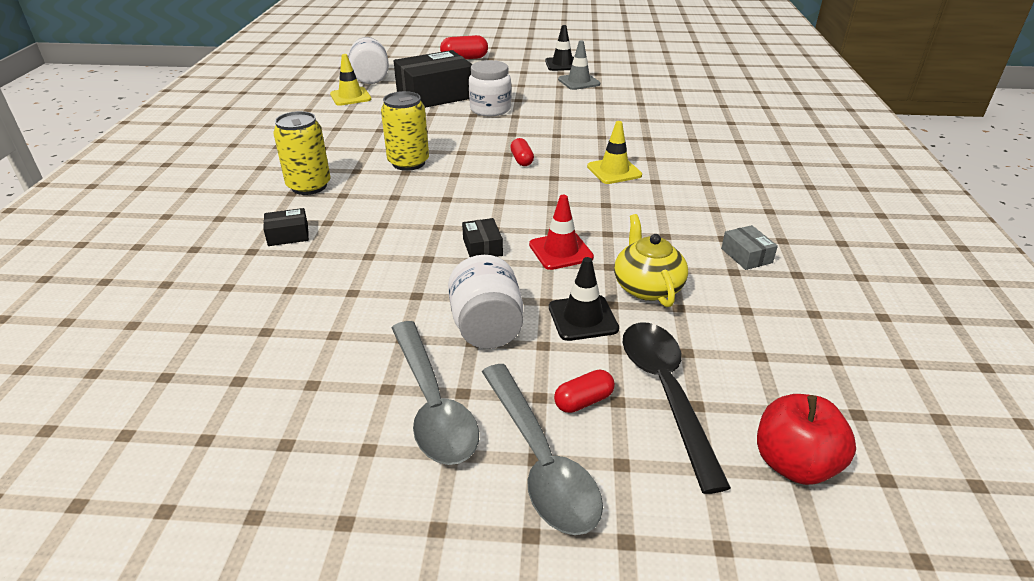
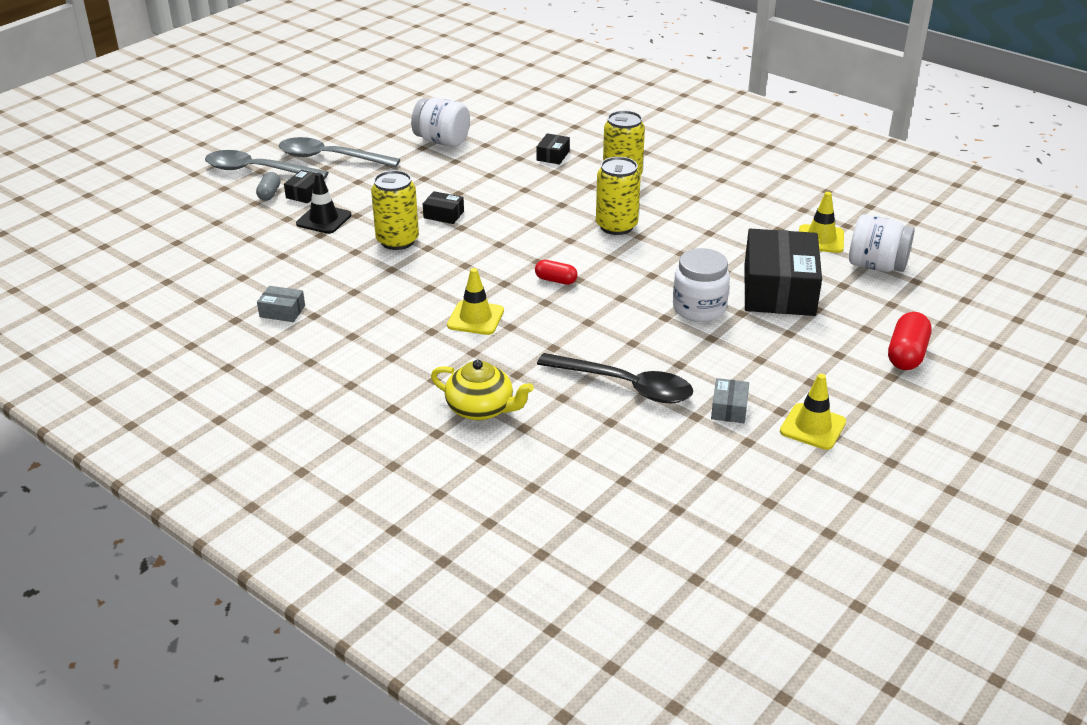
camera: 125 degrees right, 0 degrees up
white jar [448,255,523,349] -> white jar moved to [411,98,470,147]
red traffic cone [529,195,594,270] -> yellow can [371,170,419,250]
black traffic cone [545,25,574,71] -> yellow traffic cone [780,374,846,450]
red capsule [554,369,615,413] -> grey capsule [256,172,280,201]
grey traffic cone [558,40,600,90] -> grey box [711,378,749,423]
yellow teapot [614,214,688,307] -> yellow teapot moved to [431,360,534,421]
black spoon [623,322,731,494] -> black spoon moved to [537,353,693,403]
red apple [757,394,856,485] -> none
none -> black box [284,170,324,203]

